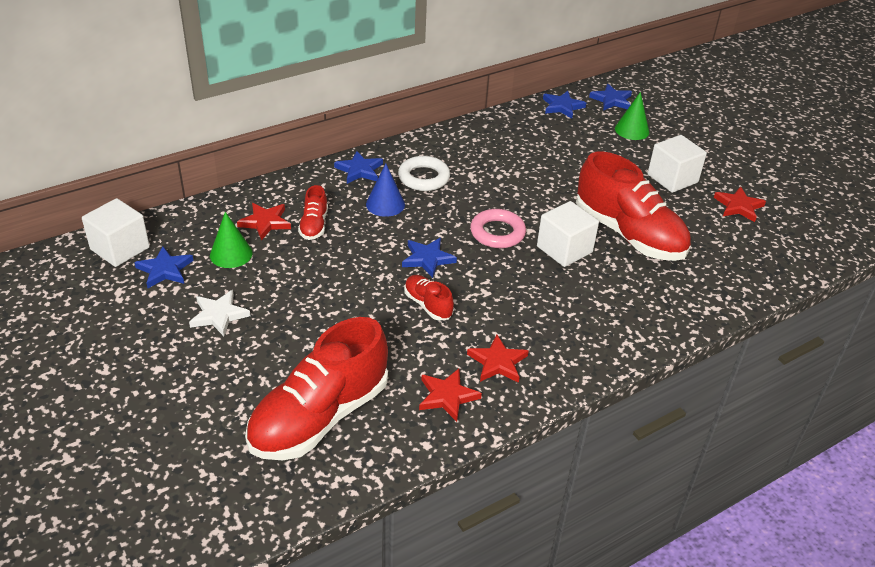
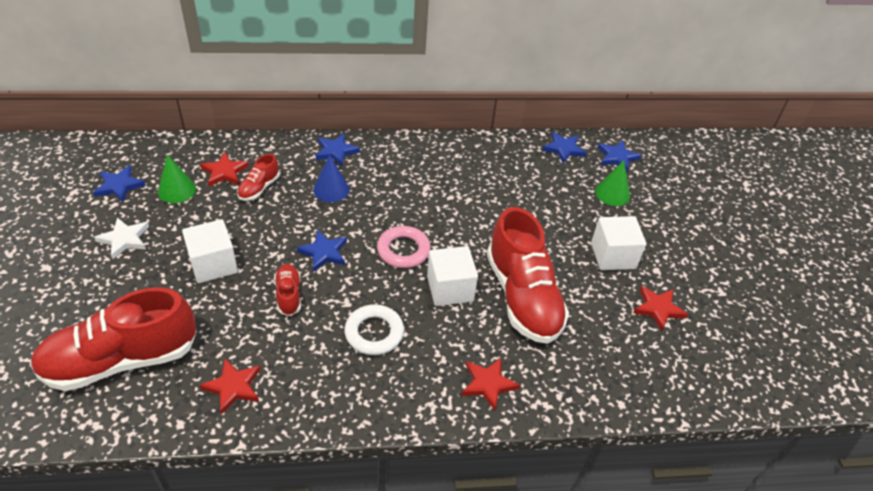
camera: 25 degrees right, 5 degrees up
white cube [82,198,150,267] -> white cube moved to [182,219,238,283]
white ring [398,156,450,191] -> white ring moved to [345,304,404,355]
red star [467,335,529,383] -> red star moved to [461,358,520,411]

